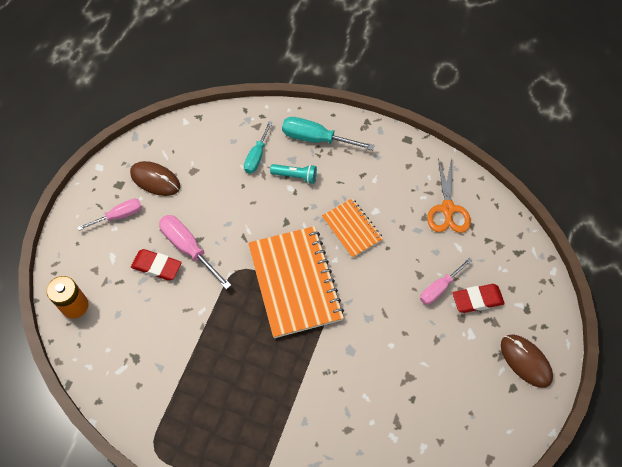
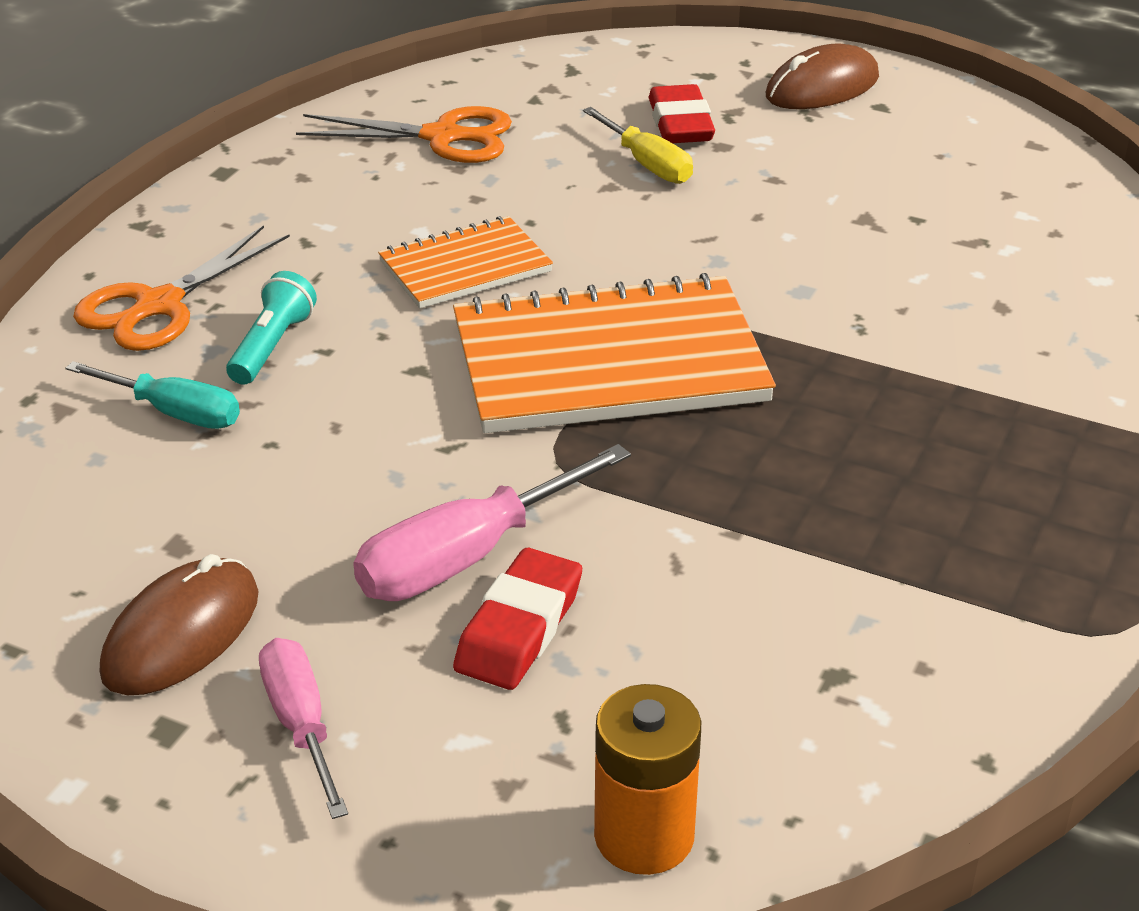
camera: 85 degrees left, 25 degrees down
turquoise screwdriver [282,117,375,150] -> orange scissors [73,225,290,351]
pink screwdriver [420,258,472,305] -> yellow screwdriver [583,107,693,184]

